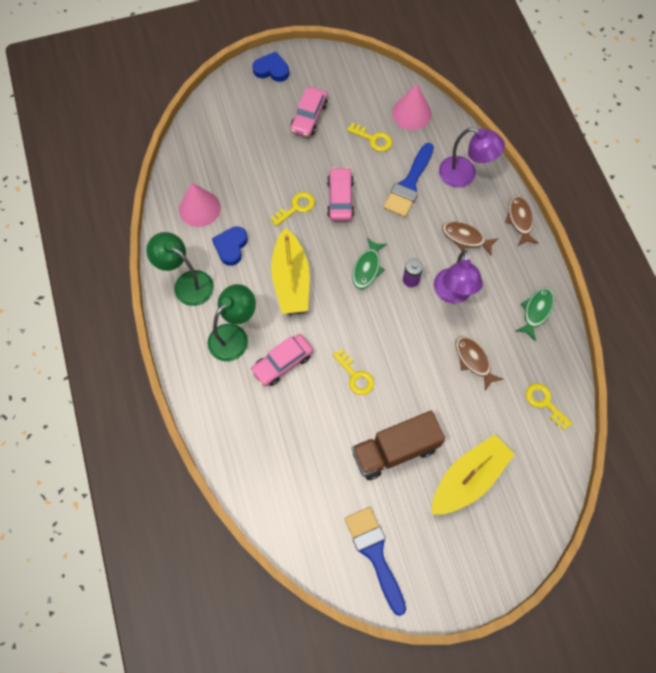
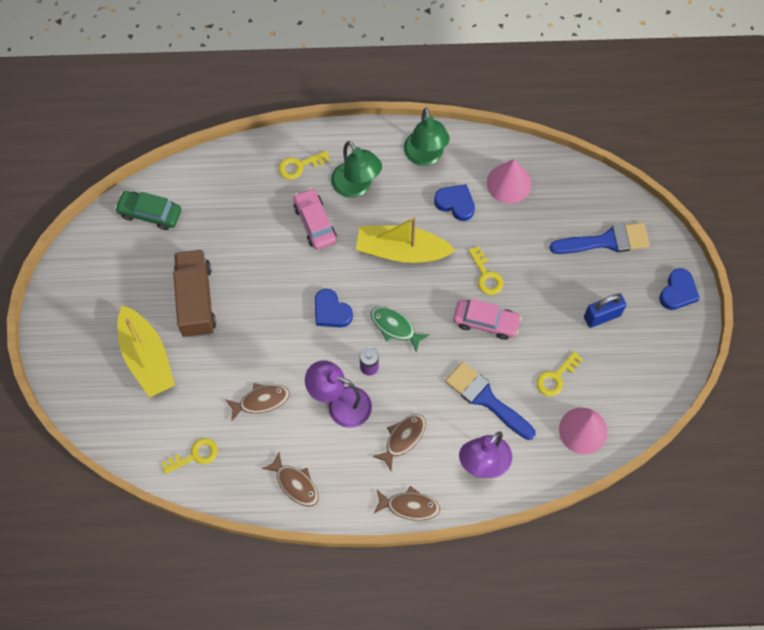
camera: 105 degrees right, 0 degrees up
green lamp [146,232,214,306] -> green lamp turned 120 degrees clockwise [404,108,450,166]
pink car [290,87,328,137] -> blue padlock [584,293,626,328]
yellow key [333,349,374,395] -> yellow key moved to [278,151,330,180]
blue brush [345,507,406,616] -> blue brush moved to [550,222,650,254]
green fish [516,288,554,341] -> brown fish [262,453,318,506]
none -> green car [115,191,181,230]
none -> blue heart [315,289,353,327]

